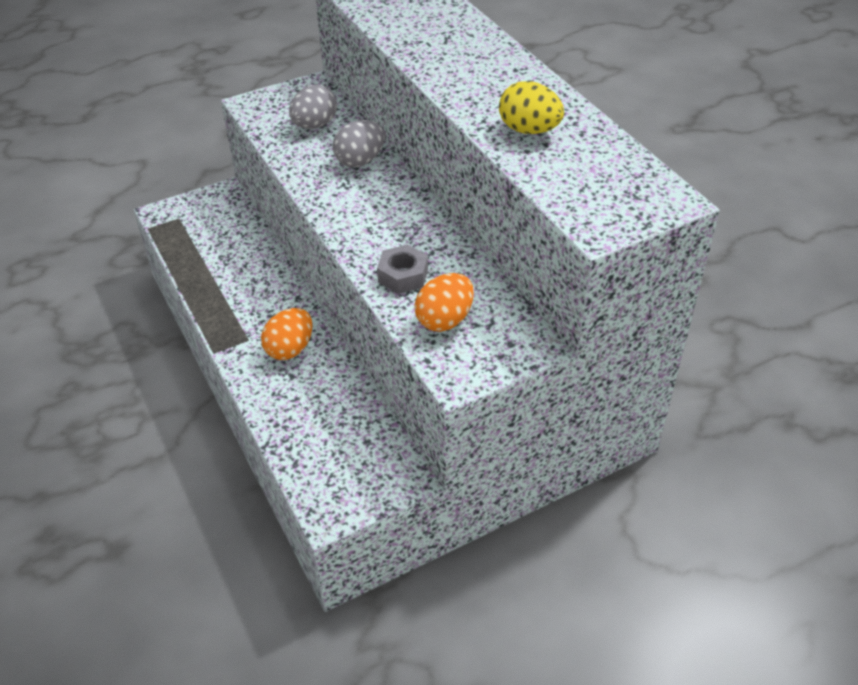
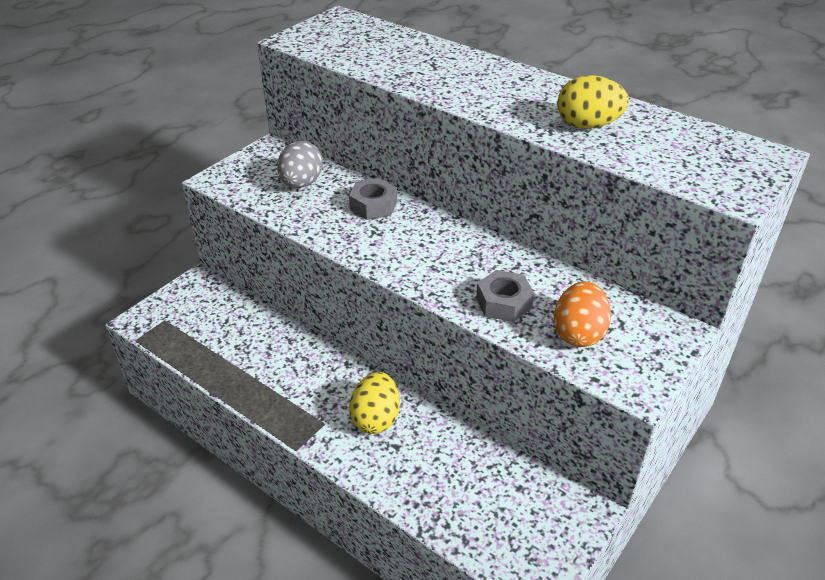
camera: 25 degrees left, 5 degrees down
orange egg [261,308,313,360] -> yellow egg [349,372,400,434]
grey egg [333,120,385,167] -> grey nut [349,178,397,220]

